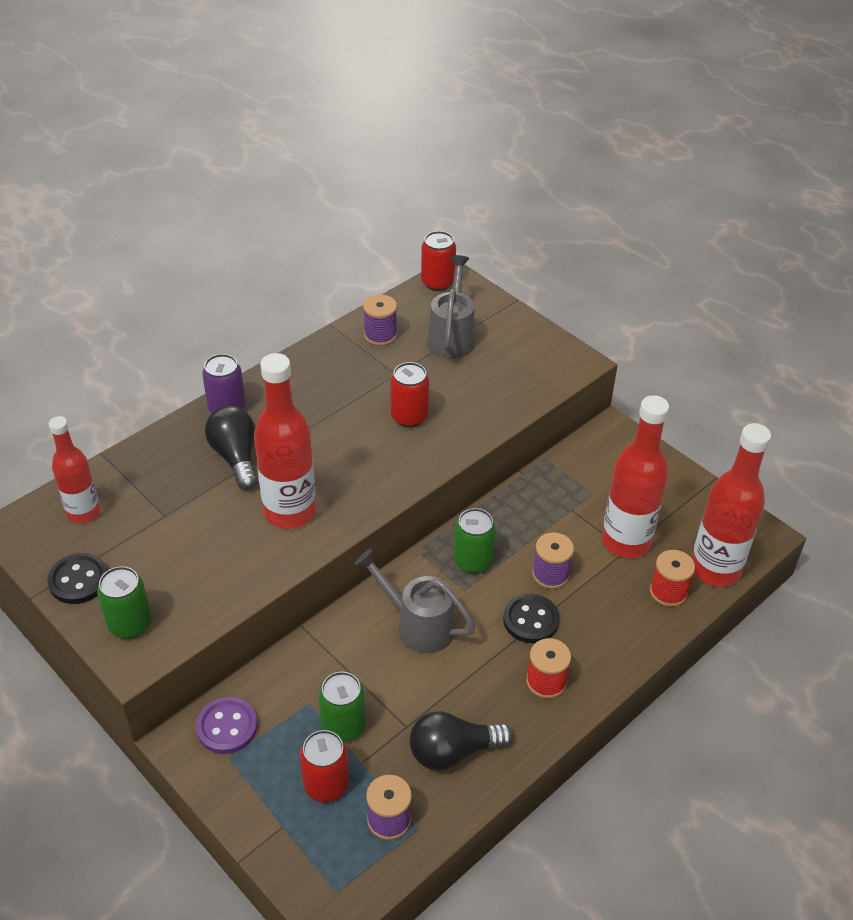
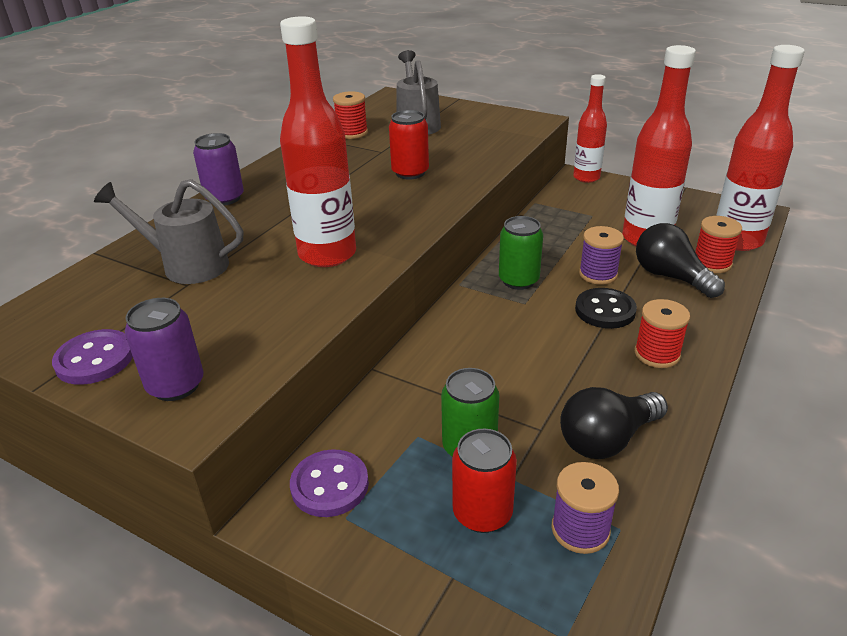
camera: 15 degrees left, 10 degrees down
black button [47,553,108,604] -> purple button [52,329,133,385]
red bottle [49,416,100,524] -> red bottle moved to [573,74,607,183]
green can [97,566,152,639] -> purple can [125,298,204,401]
black light bulb [205,406,258,490] -> black light bulb moved to [636,223,725,298]
grey watering can [354,549,476,653] -> grey watering can moved to [94,179,243,284]
purple spool [363,295,397,346] -> red spool [333,91,368,139]
red can [421,231,456,291] -> none

